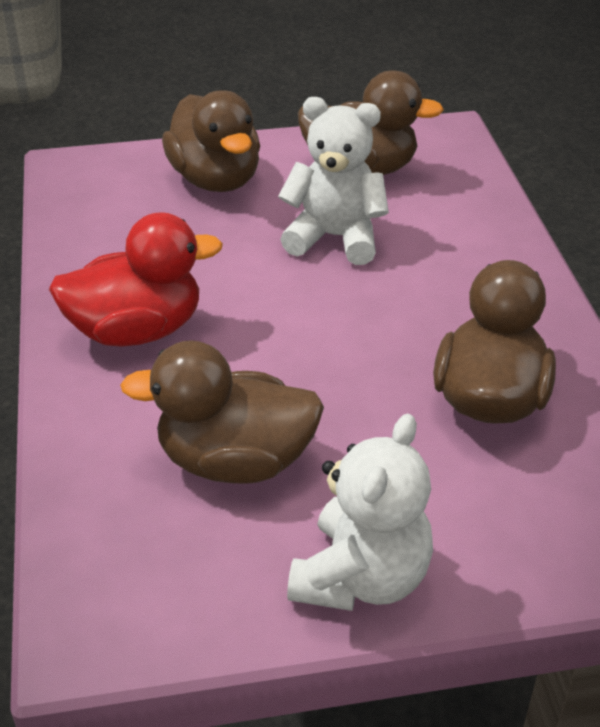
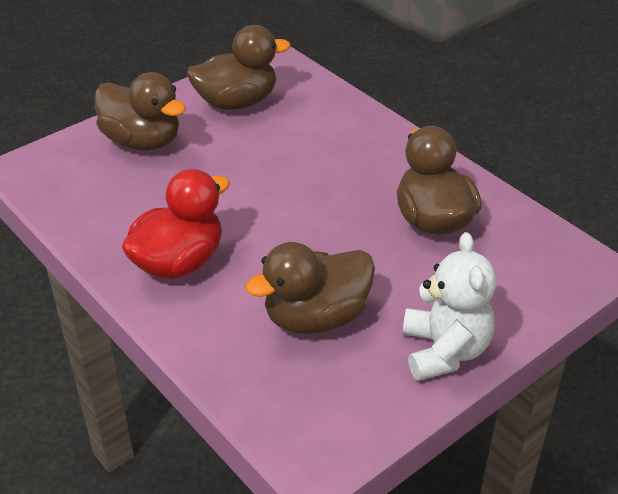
camera: 30 degrees left, 0 degrees up
white teddy bear [278,97,389,265] -> none

